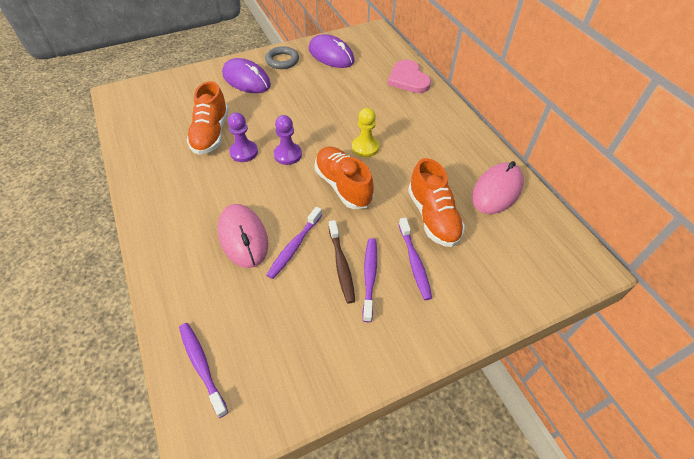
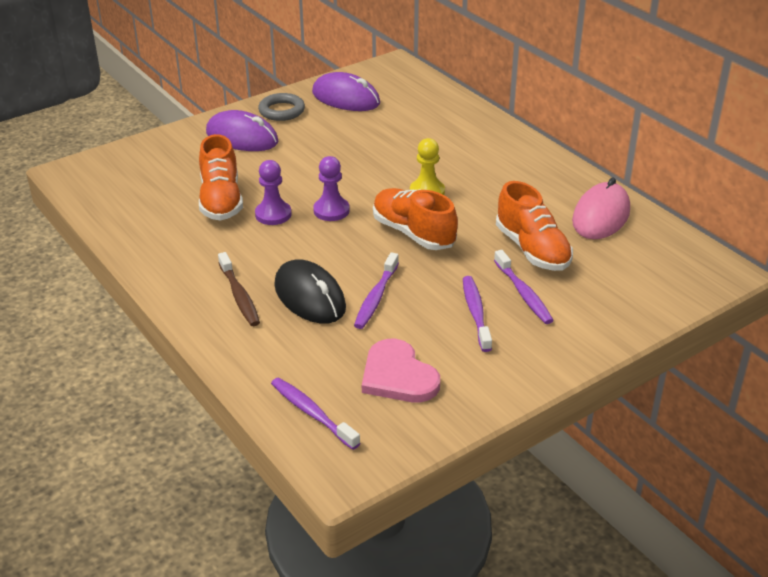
camera: 10 degrees left, 15 degrees down
pink mouse [218,204,268,268] -> black mouse [274,259,346,323]
brown toothbrush [329,220,355,303] -> brown toothbrush moved to [218,252,260,326]
pink heart [387,60,431,93] -> pink heart moved to [362,339,440,402]

